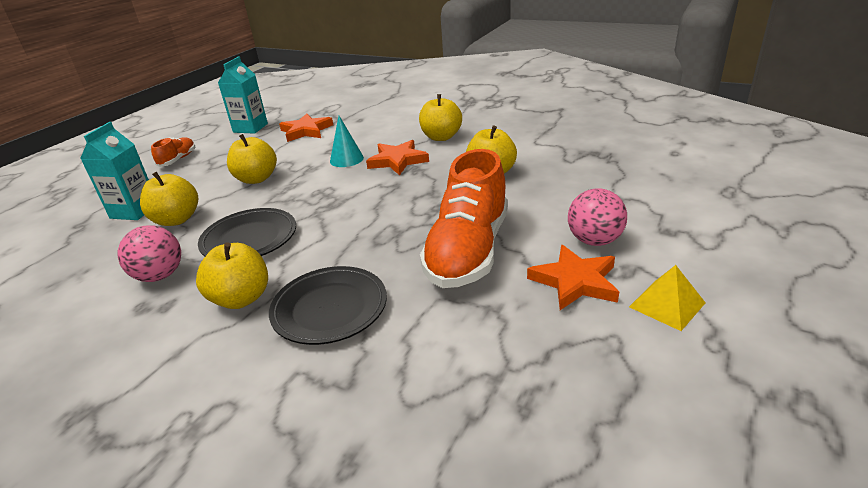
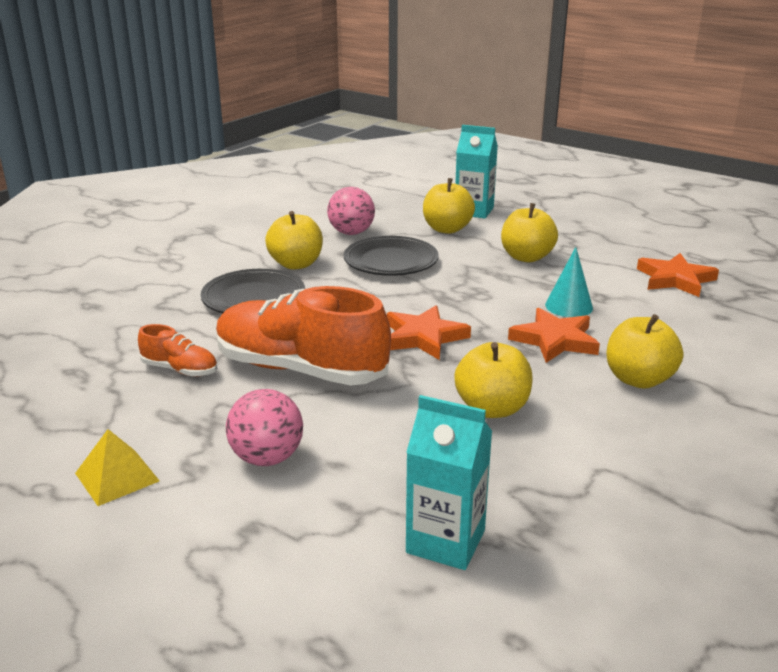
camera: 95 degrees right, 5 degrees down
orange shoe [151,137,195,167] -> orange shoe moved to [138,324,217,377]
turquoise carton [218,56,268,134] -> turquoise carton moved to [406,395,492,570]
orange star [527,245,619,310] -> orange star moved to [387,305,471,360]

